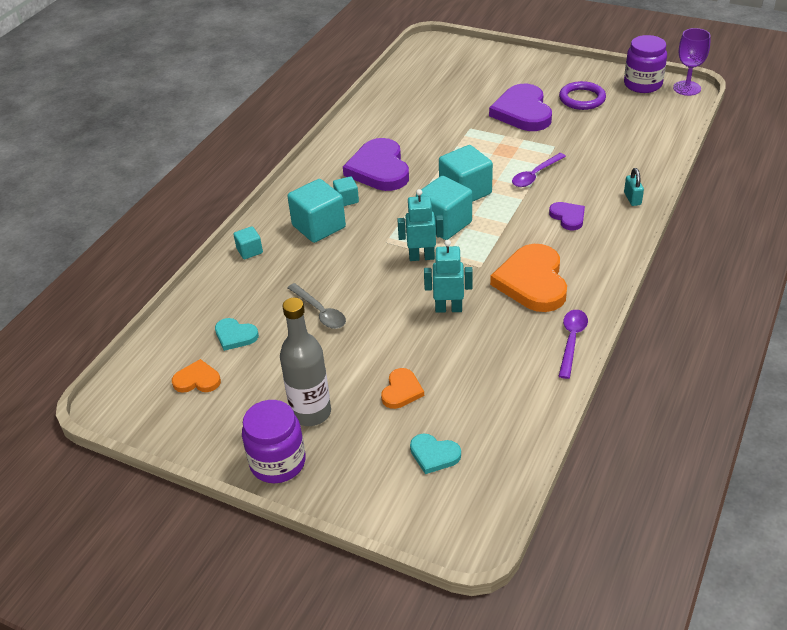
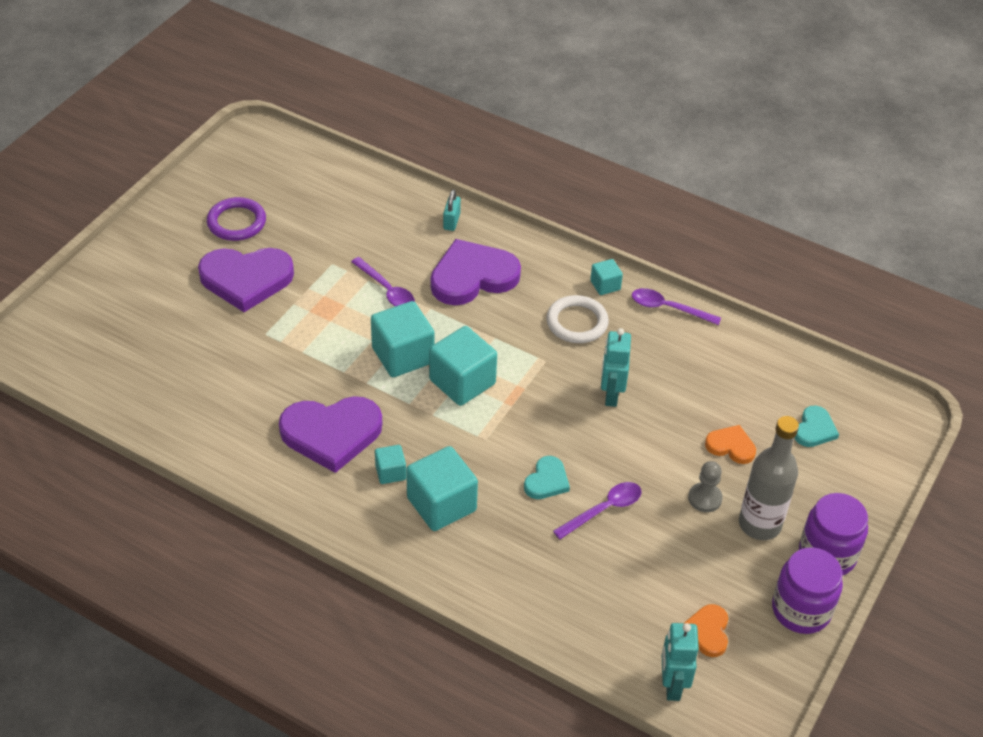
camera: 90 degrees left, 5 degrees up
turquoise heart [215,318,259,351] -> turquoise heart moved to [524,456,570,499]
turquoise cube [233,226,263,259] -> turquoise cube moved to [590,259,623,295]
grey spoon [287,283,346,329] -> purple spoon [553,482,642,539]
turquoise robot [397,189,444,261] -> turquoise robot moved to [661,623,699,701]
orange heart [490,244,567,312] -> white ring [547,295,609,343]
purple heart [549,202,585,230] -> purple heart [430,239,521,305], size x1.99
purple jar [624,35,667,93] -> purple jar moved to [772,547,843,634]
turquoise padlock [624,168,644,206] -> turquoise padlock turned 75 degrees counterclockwise [443,190,461,231]
purple goblet [673,28,711,96] -> none
none -> grey pawn [688,461,723,512]

